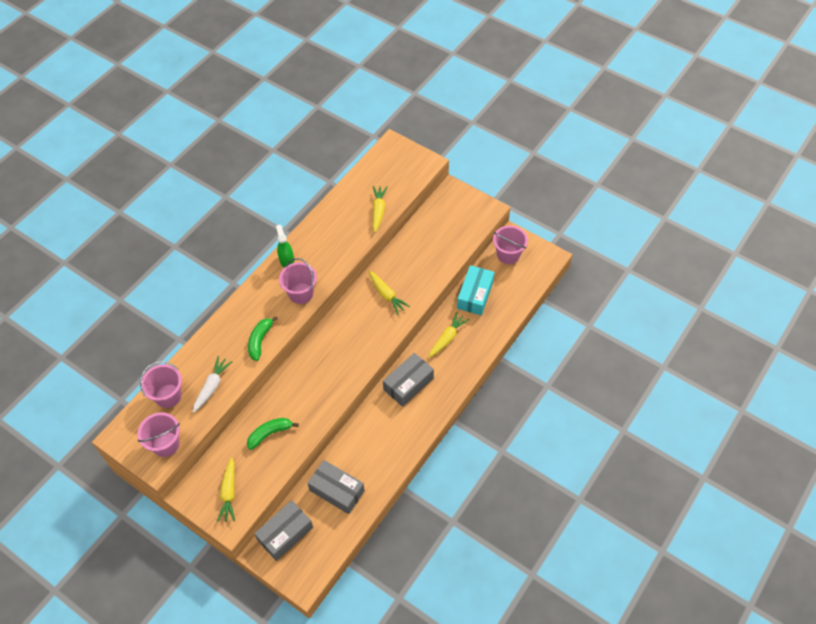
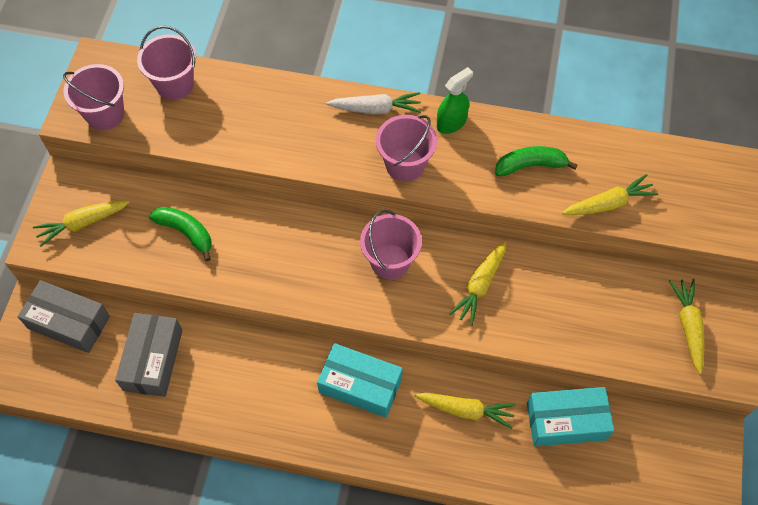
camera: 65 degrees right, 5 degrees up
white carrot [193,356,232,413] -> white carrot moved to [326,92,421,114]
green banana [248,316,278,361] -> green banana moved to [495,146,578,176]
grey box [383,353,434,407] -> turquoise box [317,343,403,418]
pink bucket [493,226,528,264] -> pink bucket moved to [360,210,422,280]
none -> yellow carrot [669,279,705,374]

